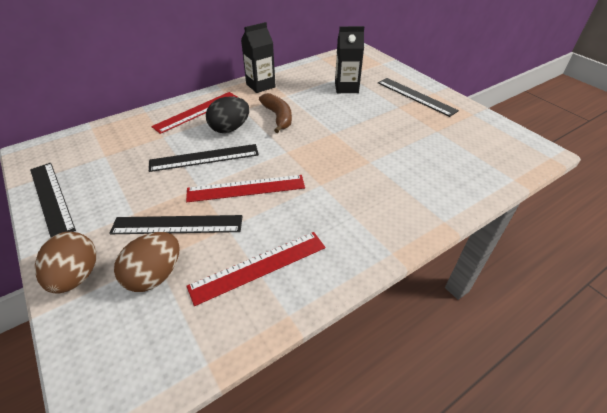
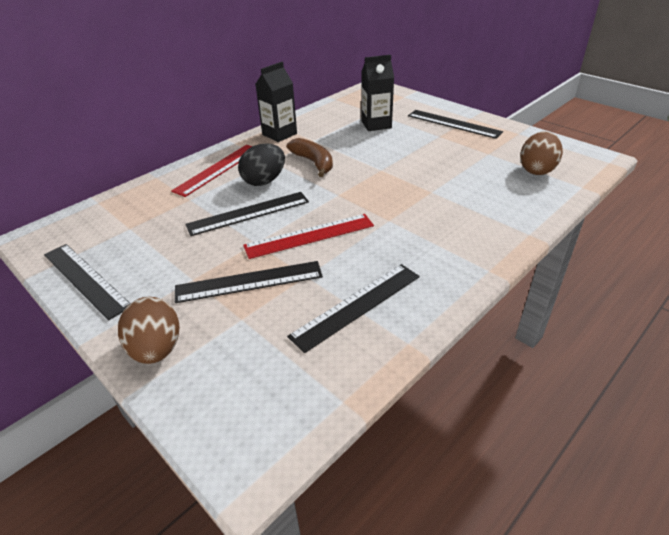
camera: 10 degrees left, 5 degrees down
brown egg [114,232,180,292] -> brown egg moved to [520,131,563,175]
red ruler [186,232,325,306] -> black ruler [287,264,420,353]

